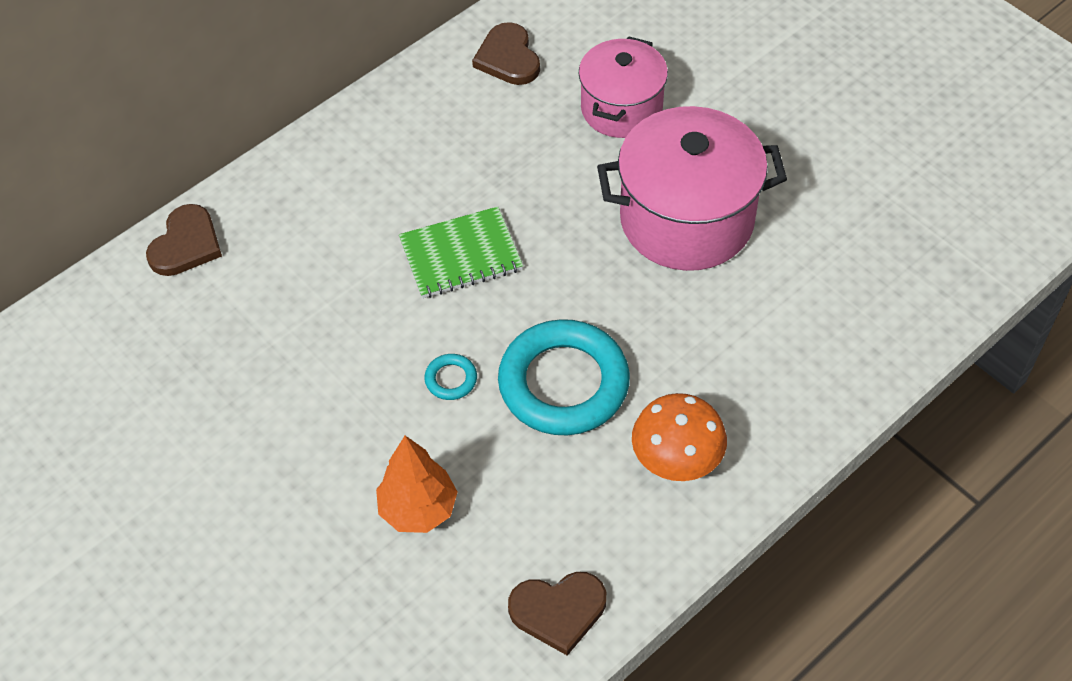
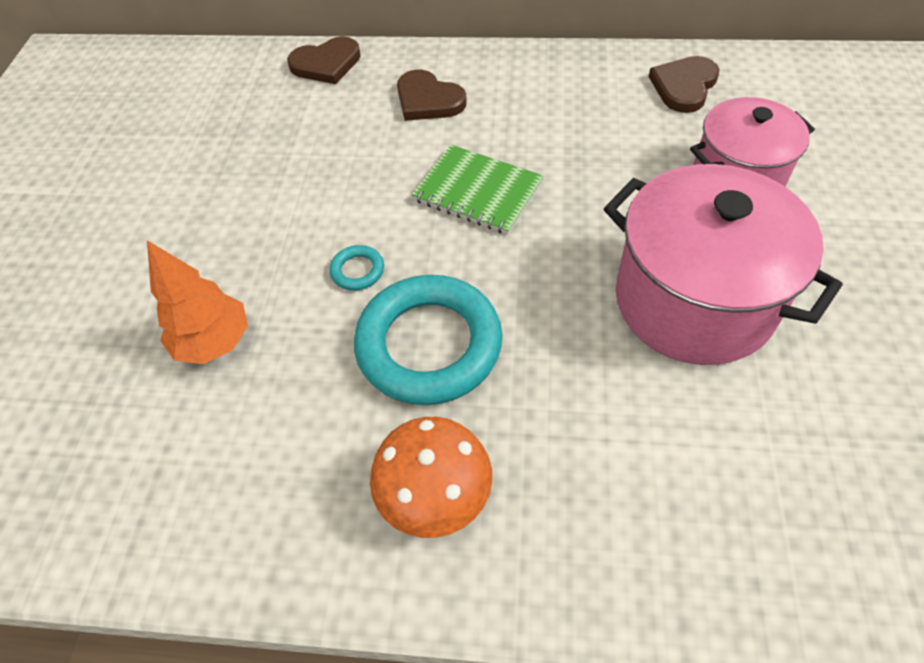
camera: 50 degrees right, 0 degrees up
brown heart [508,572,606,656] -> brown heart moved to [397,69,467,121]

